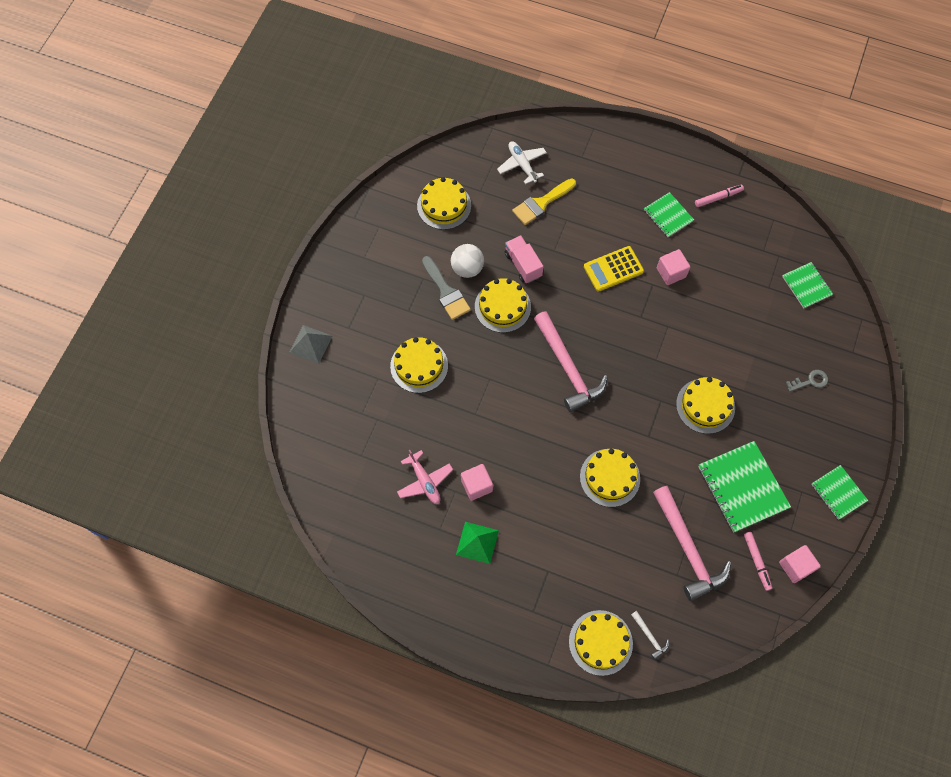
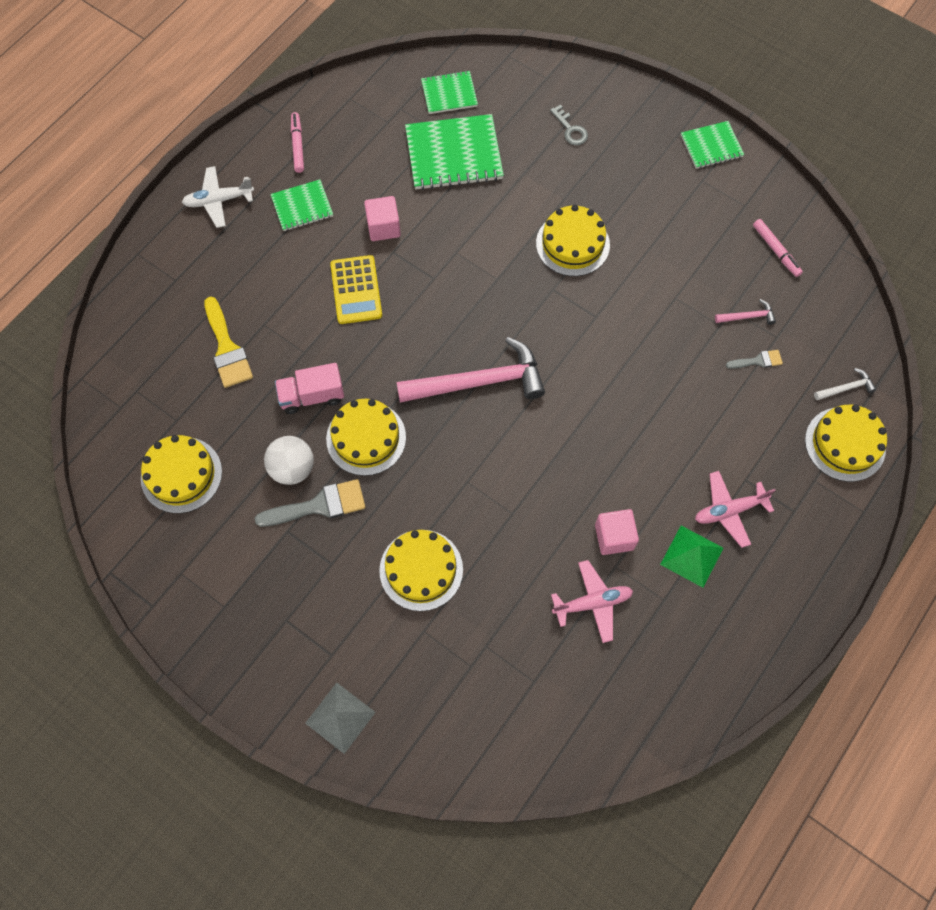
camera: 75 degrees left, 0 degrees up
white plane [497,141,547,184] -> white plane moved to [182,166,254,228]
yellow cake [580,449,640,507] -> none
pink hammer [653,486,731,601] -> pink hammer [715,299,776,325], size x0.42
green notebook [698,441,791,533] -> green notebook moved to [405,114,504,190]
pink marker [744,532,773,591] -> pink marker turned 60 degrees clockwise [753,219,803,277]
pink cube [779,545,821,583] -> none
grey key [786,370,828,391] -> grey key turned 150 degrees clockwise [550,104,588,145]
none -> pink plane [695,471,776,548]
none -> grey brush [726,350,783,369]

